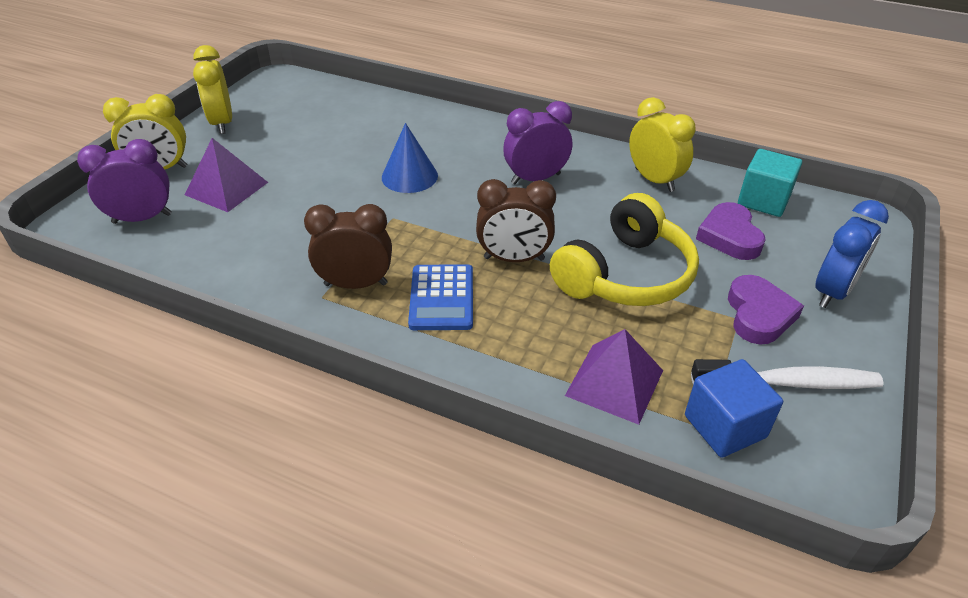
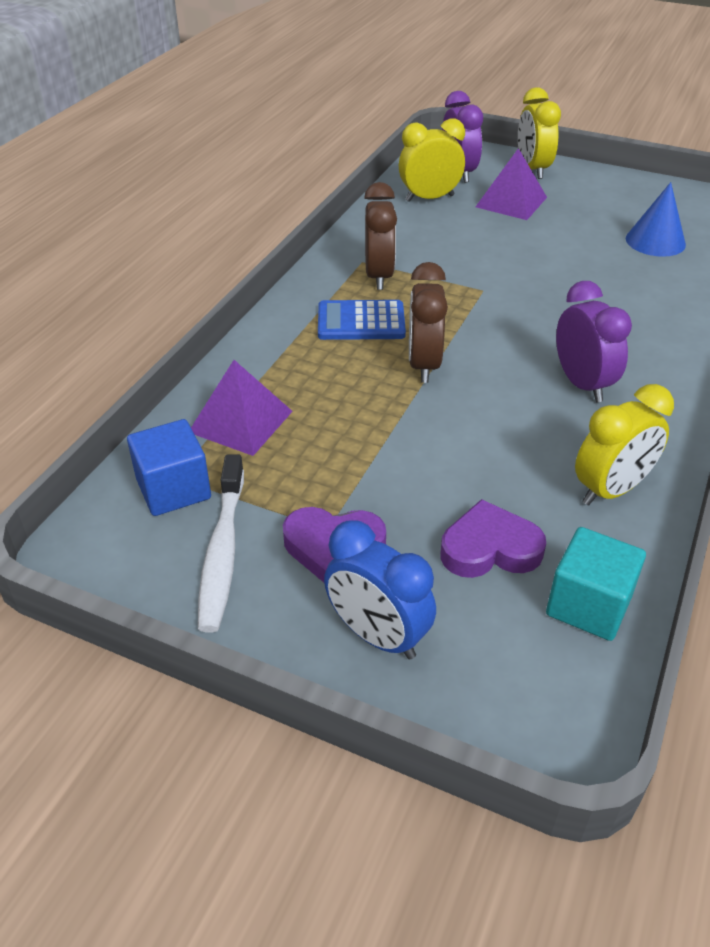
camera: 90 degrees right, 0 degrees up
yellow clock [193,45,232,134] -> yellow clock moved to [399,118,465,202]
blue cone [382,123,438,193] -> blue cone moved to [626,182,686,257]
yellow headphones [550,193,699,306] -> none

